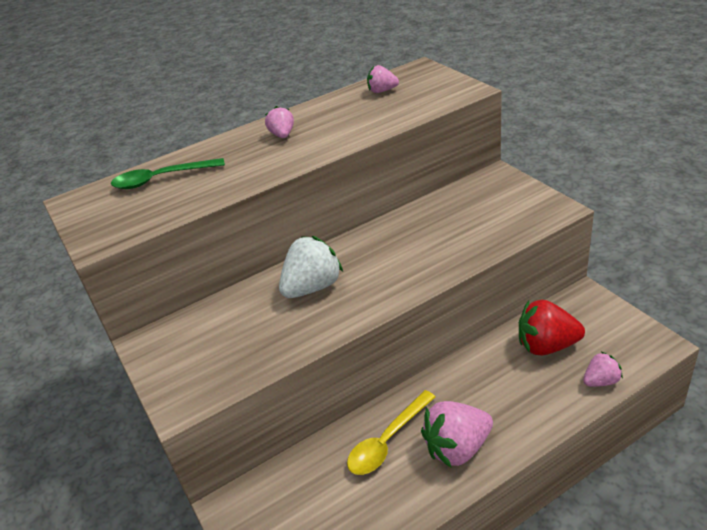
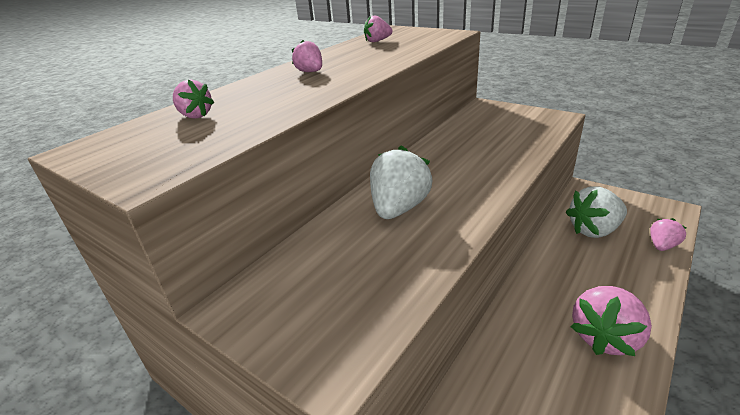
camera: 25 degrees left, 5 degrees down
green spoon [111,158,225,189] -> pink strawberry [173,80,214,119]
yellow spoon [347,390,435,475] -> none
red strawberry [519,300,585,355] -> white strawberry [566,187,627,238]

